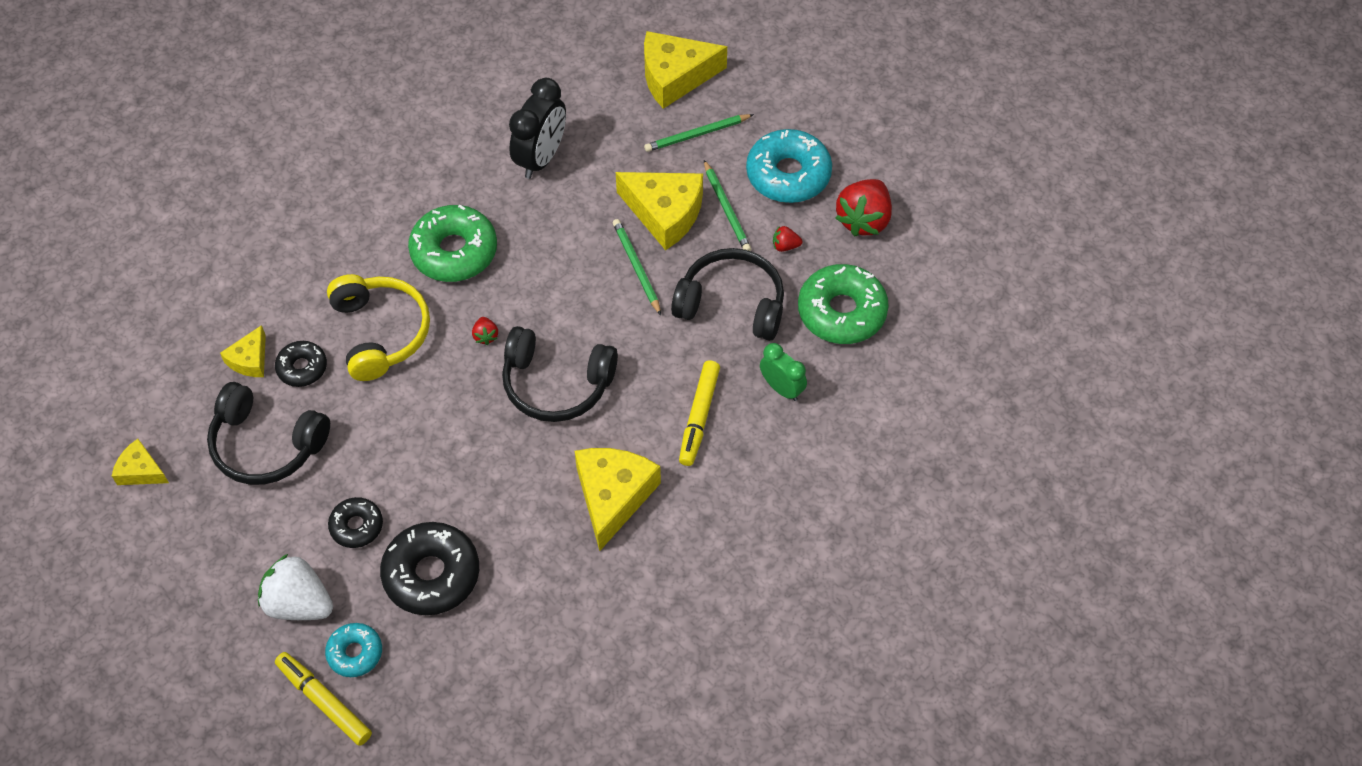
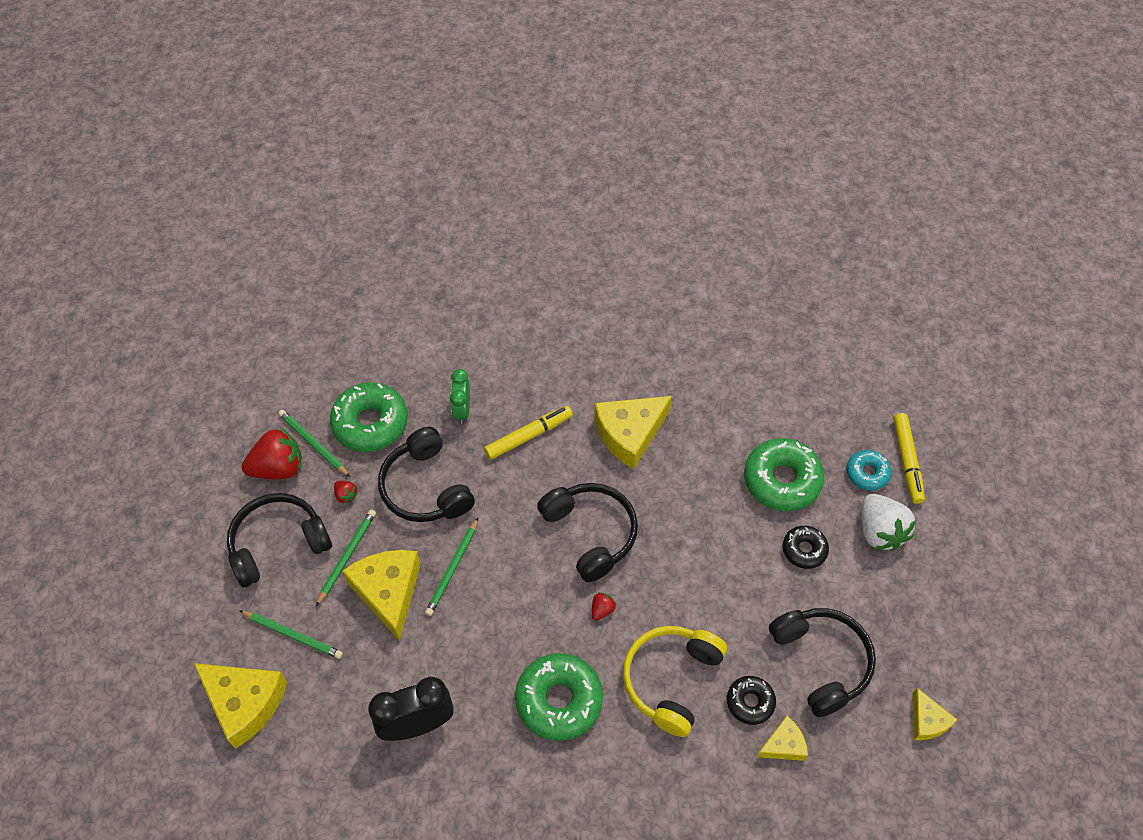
camera: 135 degrees left, 0 degrees up
black donut [380,522,479,615] -> green donut [744,438,824,511]
turquoise donut [746,129,832,203] -> black headphones [227,493,332,587]
none -> green pencil [278,410,350,477]

